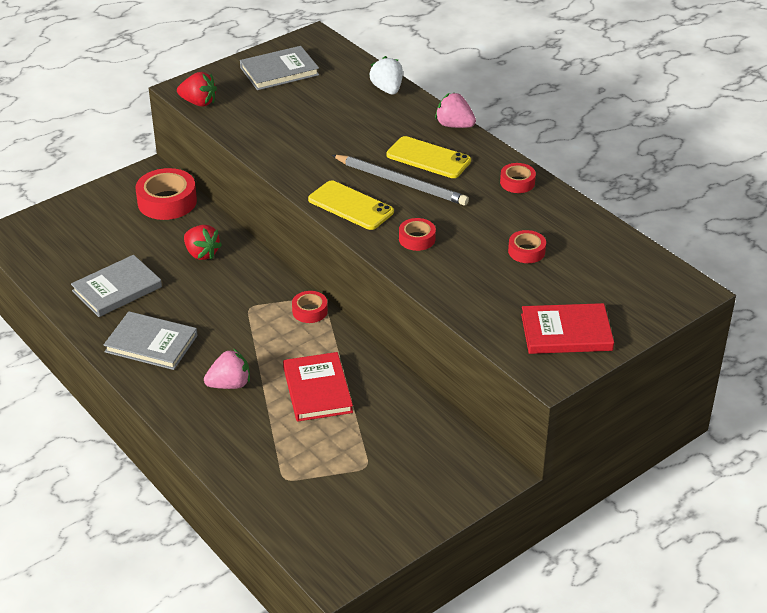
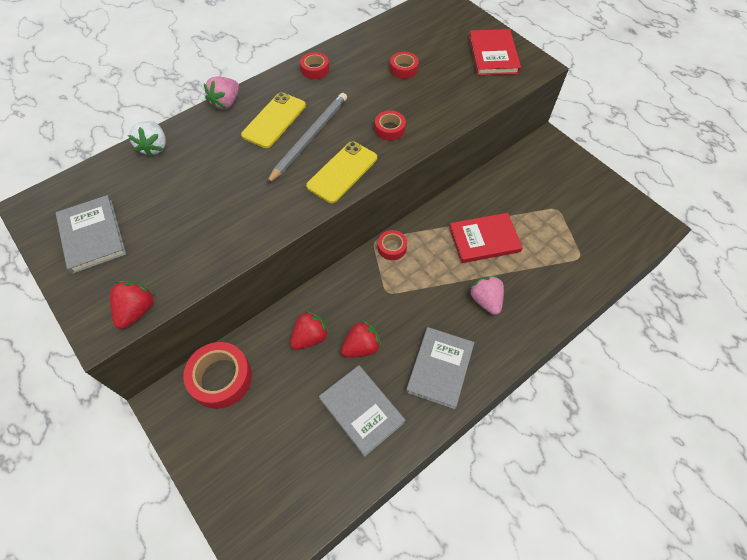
camera: 90 degrees left, 20 degrees up
white strawberry [369,56,403,95] -> white strawberry turned 75 degrees counterclockwise [128,121,166,157]
none -> red strawberry [341,320,381,358]

